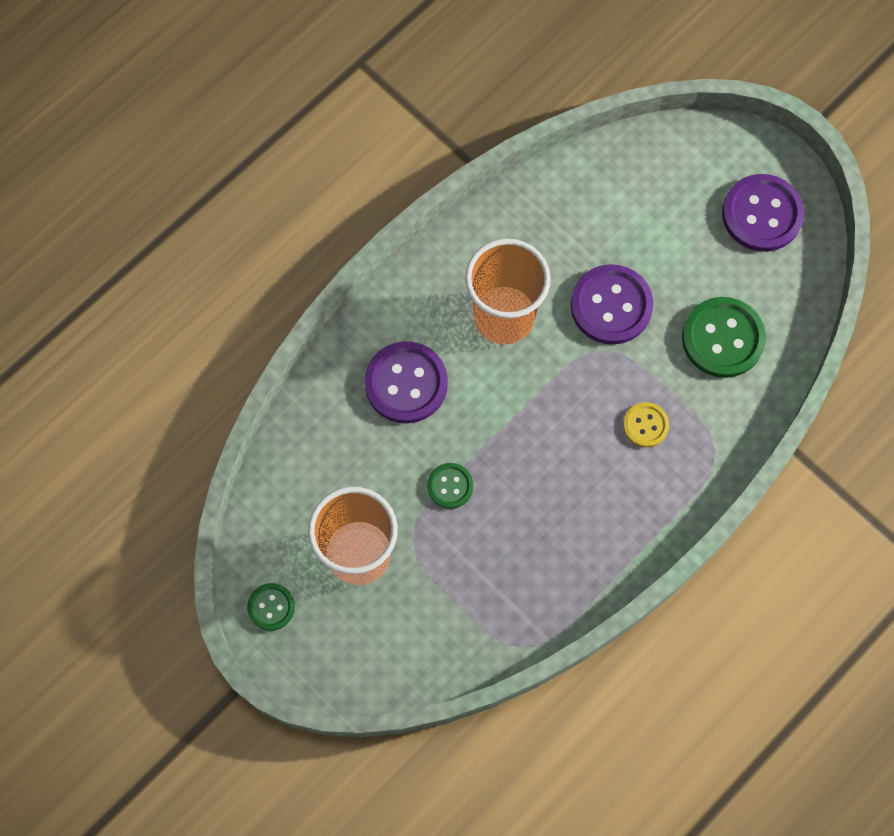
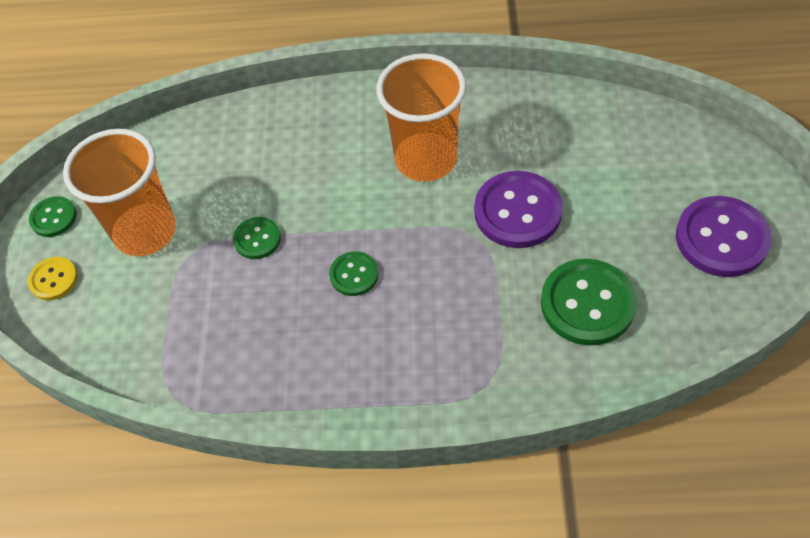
camera: 50 degrees right, 15 degrees down
purple button [364,341,448,423] -> none
yellow button [623,402,669,447] -> yellow button moved to [28,257,78,301]
none -> green button [329,251,379,296]

